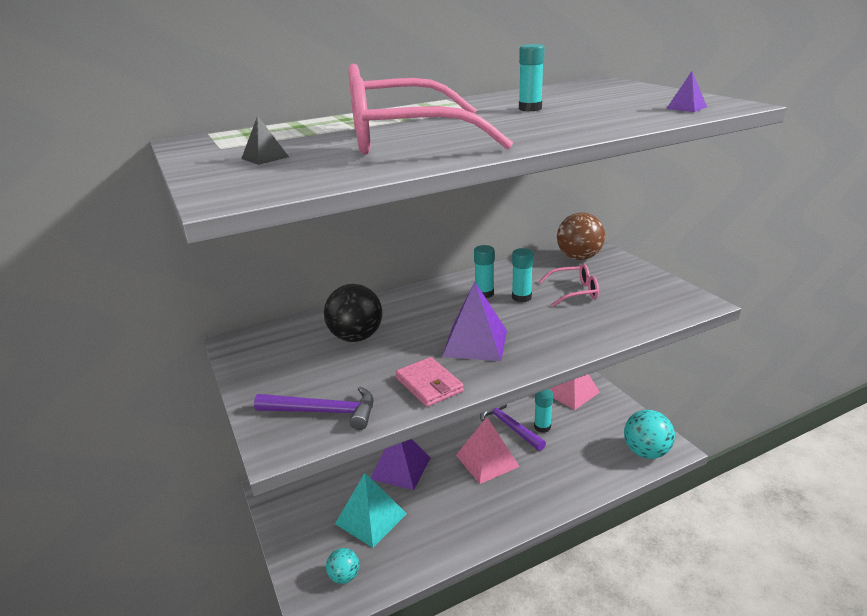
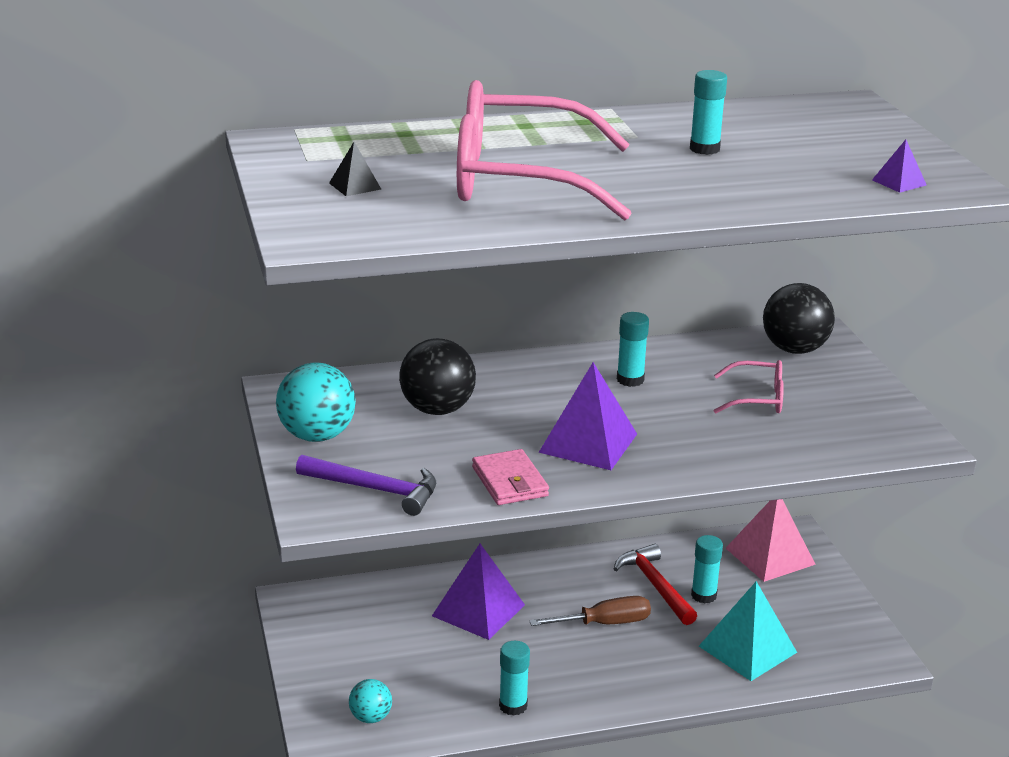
camera: 10 degrees right, 0 degrees up
turquoise pyramid [335,473,407,548] -> turquoise pyramid moved to [699,581,797,681]
pink pyramid [456,417,520,484] -> brown screwdriver [529,596,651,626]
purple hammer [480,404,546,451] -> red hammer [614,544,697,625]
turquoise glue stick [512,248,533,302] -> turquoise glue stick moved to [499,641,530,716]
brown ball [557,212,605,260] -> black ball [763,283,835,354]
turquoise ball [624,410,675,459] -> turquoise ball moved to [276,362,356,442]

